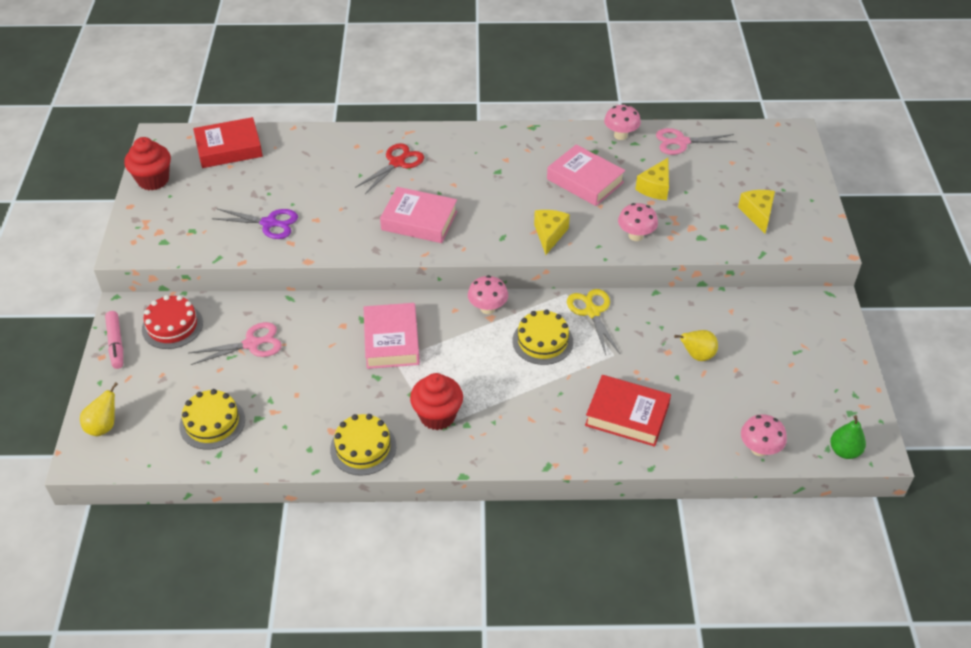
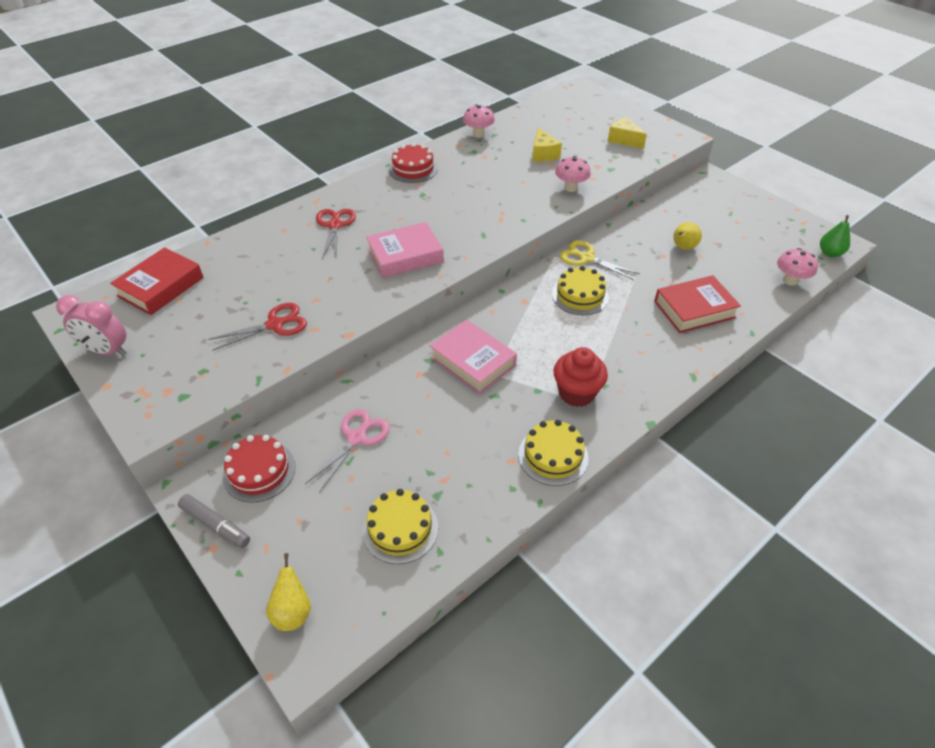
camera: 40 degrees left, 0 degrees up
pink marker [105,311,123,369] -> grey marker [178,494,250,548]
red cupcake [124,137,171,191] -> pink clock [56,295,127,356]
purple scissors [212,208,298,239] -> red scissors [208,303,307,351]
pink mushroom [468,275,508,314] -> none
yellow cheese [534,210,570,255] -> none
pink book [547,144,626,206] -> none
pink scissors [656,128,737,155] -> none
none -> red cake [388,143,438,183]

